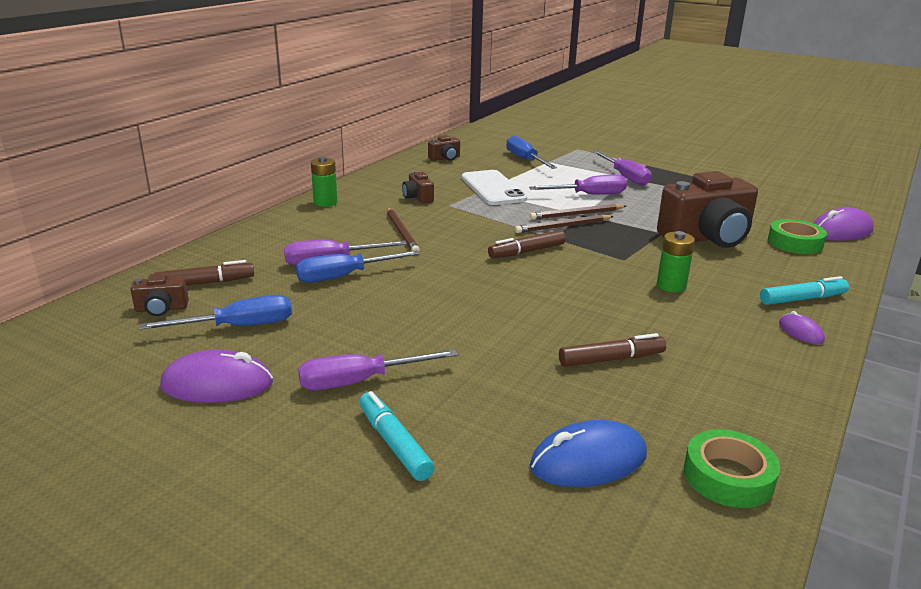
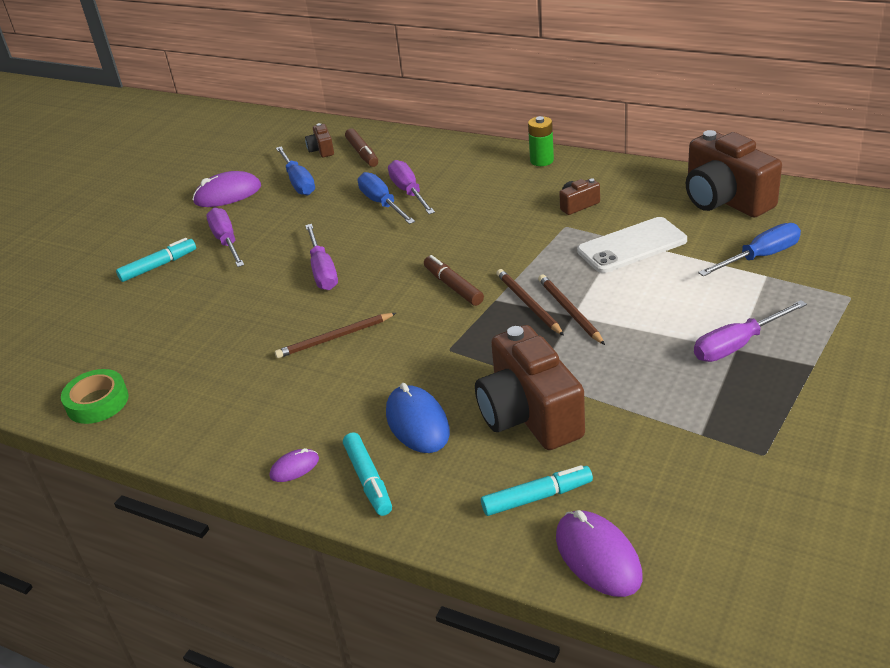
camera: 90 degrees right, 10 degrees up
purple mouse [160,349,273,403] -> purple mouse turned 75 degrees clockwise [192,171,261,207]
brown pencil [387,208,420,251] -> brown pencil moved to [275,313,396,358]
brown camera [428,135,460,161] -> brown camera [686,130,782,217], size x2.26
purple screwdriver [529,175,627,195] -> purple screwdriver moved to [305,224,338,290]
blue mouse [530,420,647,487] -> blue mouse moved to [386,383,450,453]
brown marker [559,333,666,367] -> none
green battery [657,231,695,293] -> none
green tape [768,219,827,254] -> turquoise marker [481,465,593,516]

